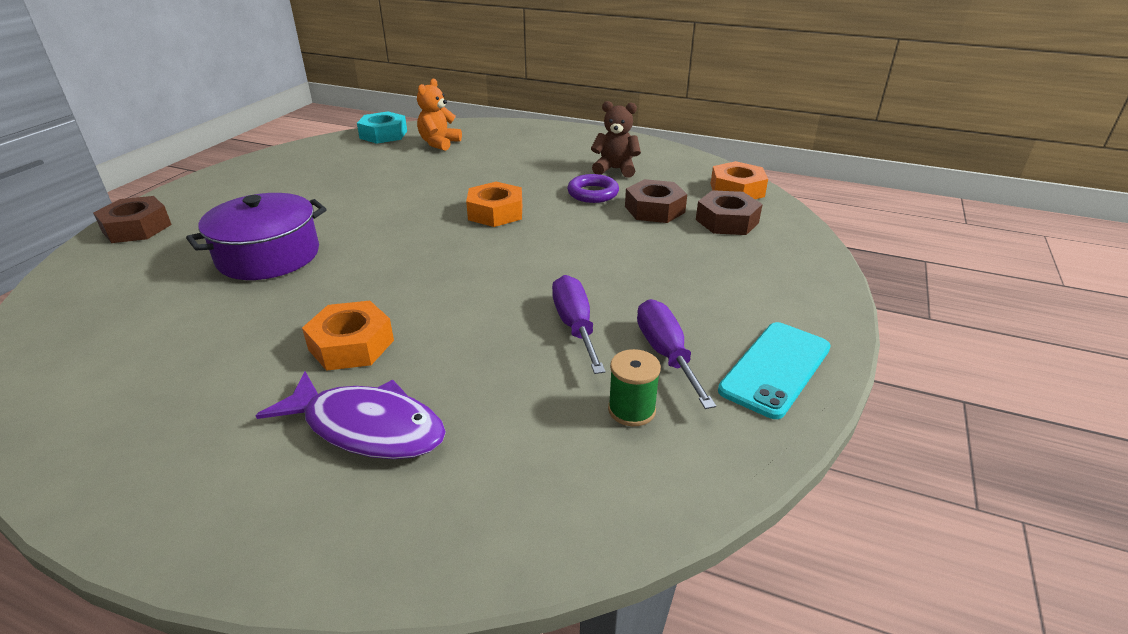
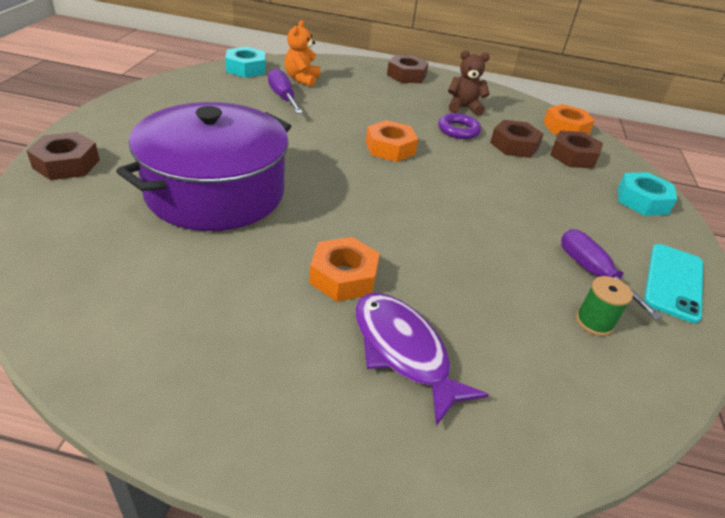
camera: 15 degrees left, 5 degrees up
purple pot [186,193,326,280] -> purple pot [116,102,291,231], size x1.52
purple fish [255,371,446,459] -> purple fish turned 135 degrees counterclockwise [355,293,489,426]
purple screwdriver [552,275,606,374] -> purple screwdriver moved to [268,68,303,114]
none -> brown nut [387,55,429,83]
none -> turquoise nut [618,172,677,216]

